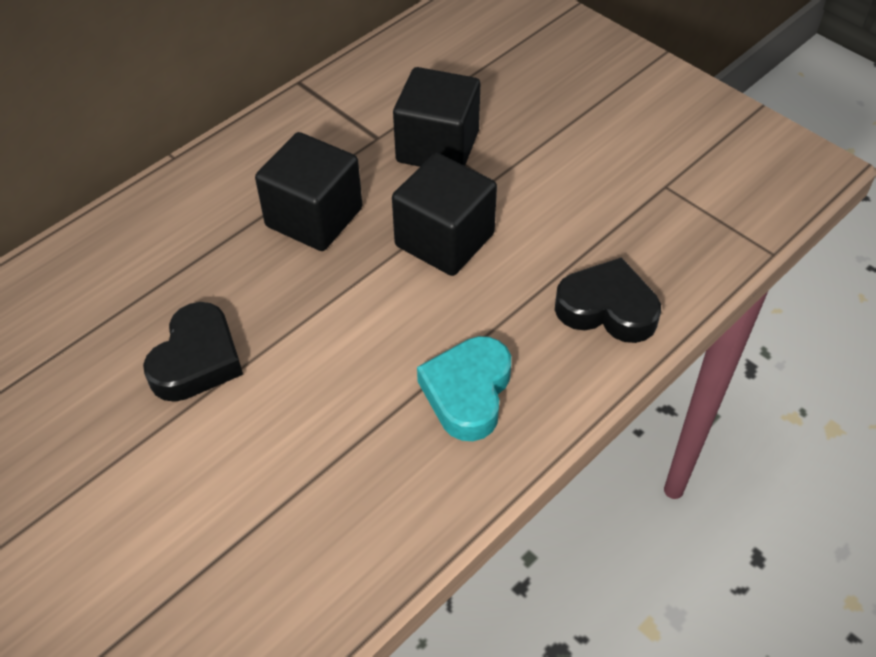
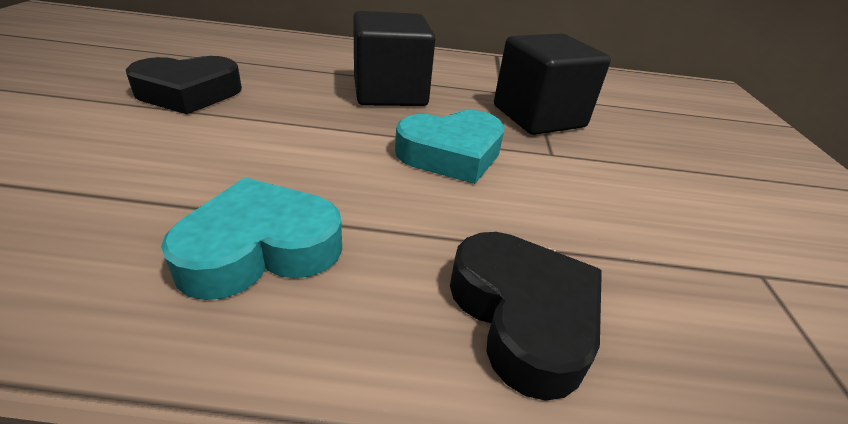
camera: 45 degrees right, 15 degrees down
black cube [392,153,497,276] -> turquoise heart [395,110,505,184]

